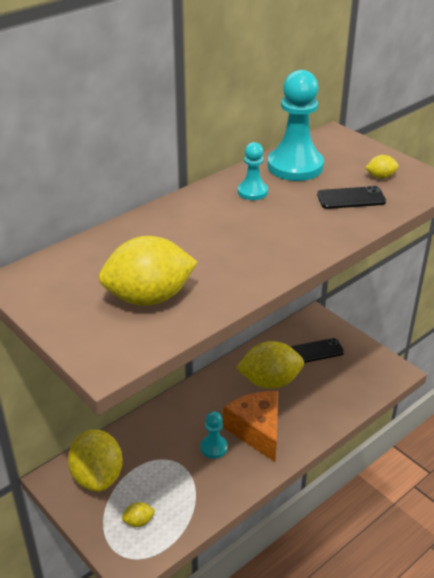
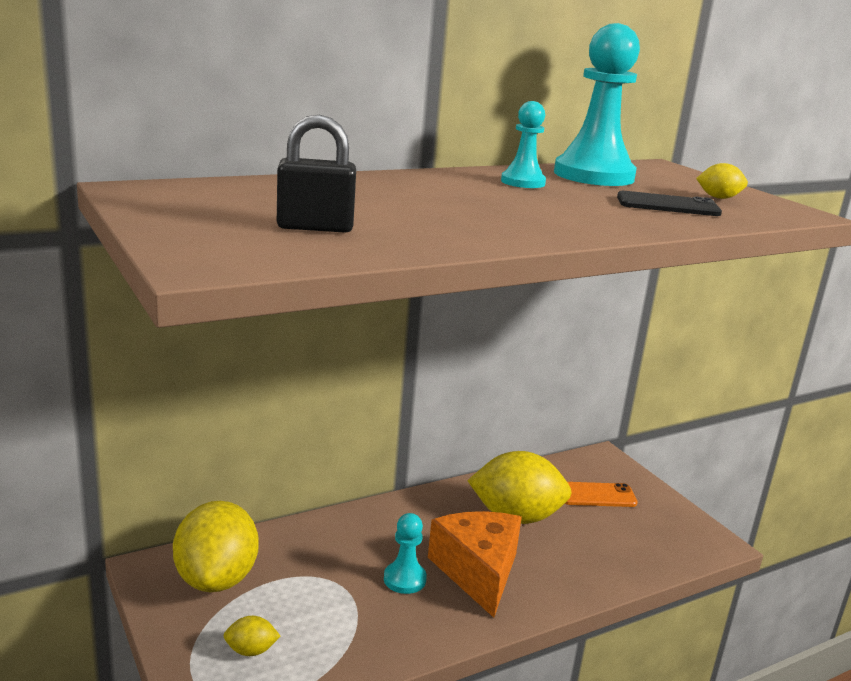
camera: 10 degrees right, 15 degrees down
yellow lemon [99,236,197,306] -> black padlock [277,115,356,233]
black phone [291,338,344,363] -> orange phone [565,482,638,507]

